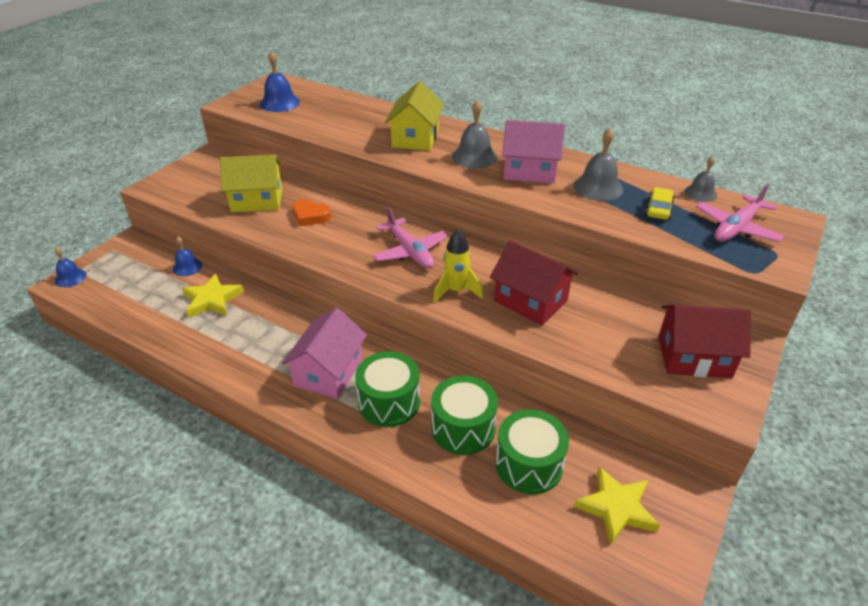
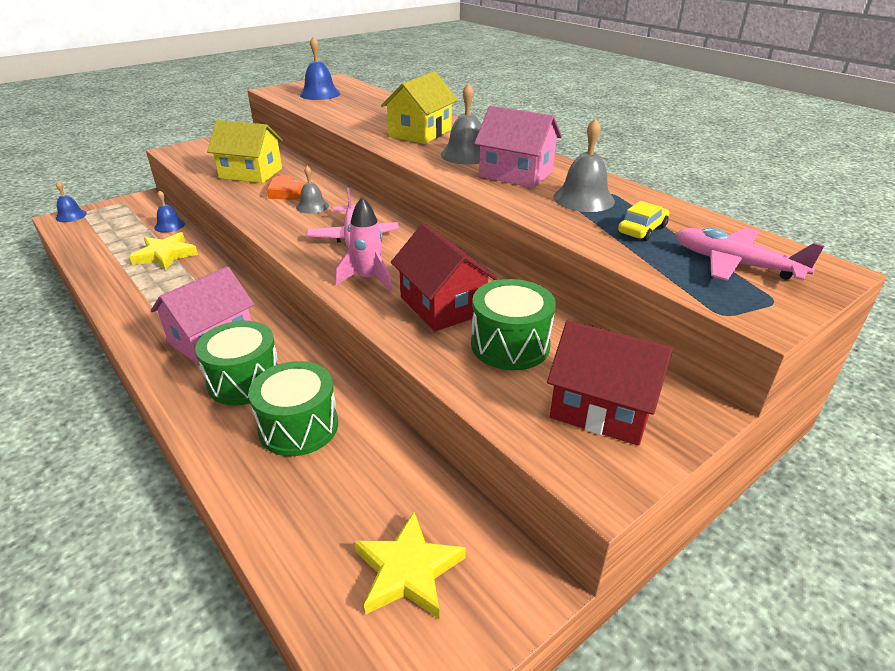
camera: 20 degrees right, 5 degrees down
yellow rocket [433,229,483,303] -> pink rocket [336,197,393,293]
green drum [495,410,569,494] -> green drum moved to [471,279,556,370]
grey bell [684,156,717,202] -> grey bell moved to [296,166,329,214]
pink plane [696,184,784,242] -> pink plane turned 60 degrees clockwise [675,228,825,281]

